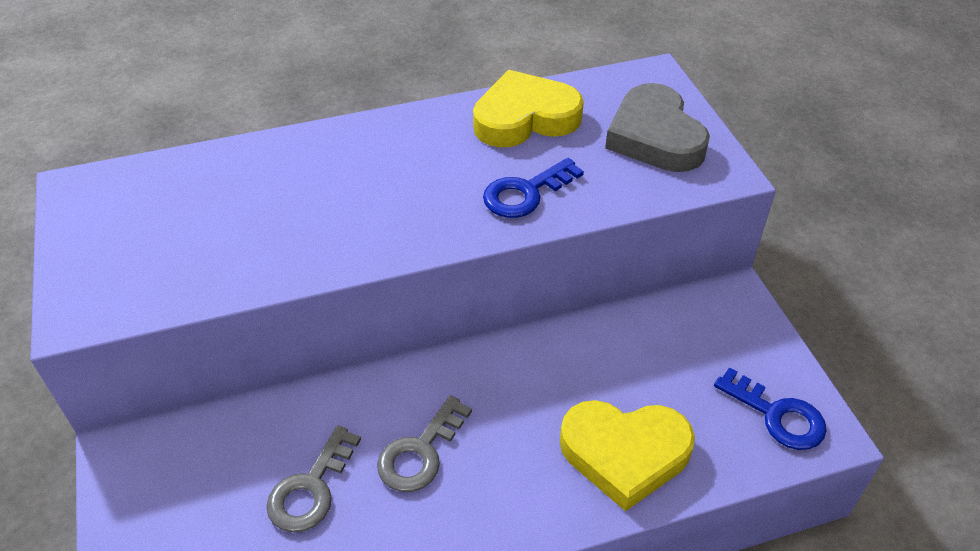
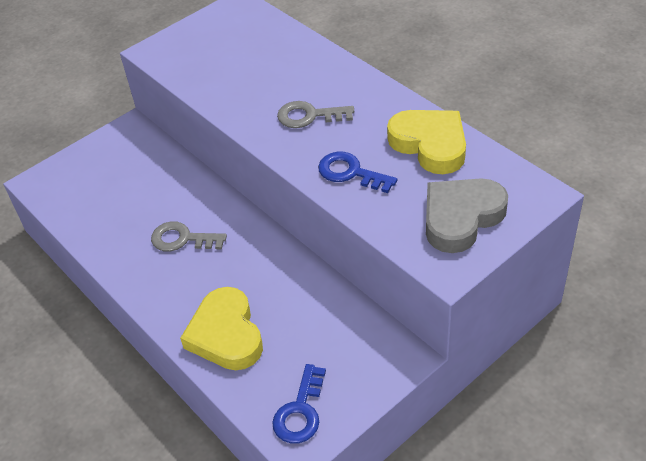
camera: 70 degrees right, 0 degrees up
grey key [266,426,361,533] -> grey key moved to [277,101,354,128]

